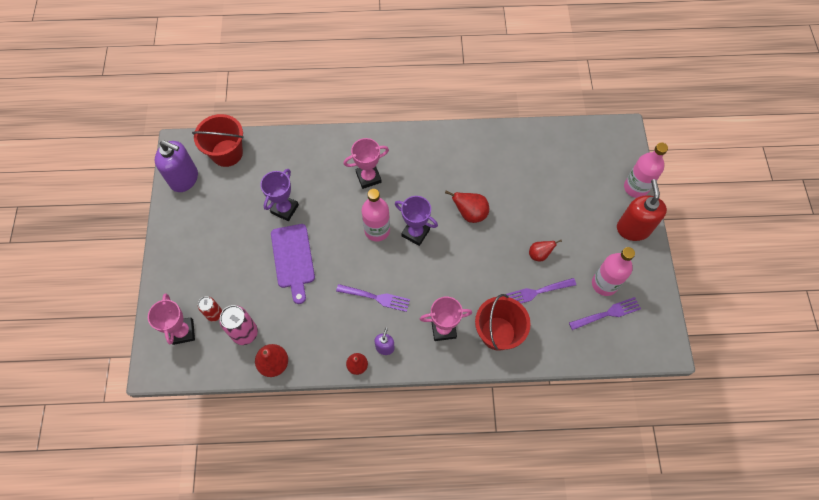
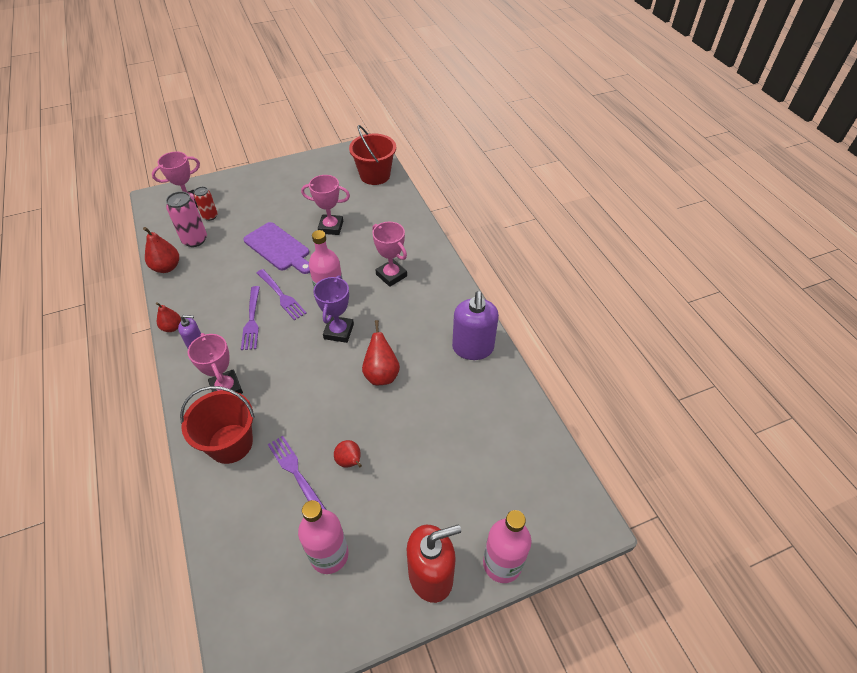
camera: 70 degrees right, 15 degrees down
purple soap dispenser [155,140,198,192] -> purple soap dispenser moved to [452,291,499,360]
purple trophy [260,169,299,221] -> pink trophy [301,175,350,235]
purple cutting board [271,224,315,304] -> purple cutting board turned 105 degrees counterclockwise [243,222,310,274]
purple fork [569,297,641,330] -> purple fork moved to [257,269,307,320]

